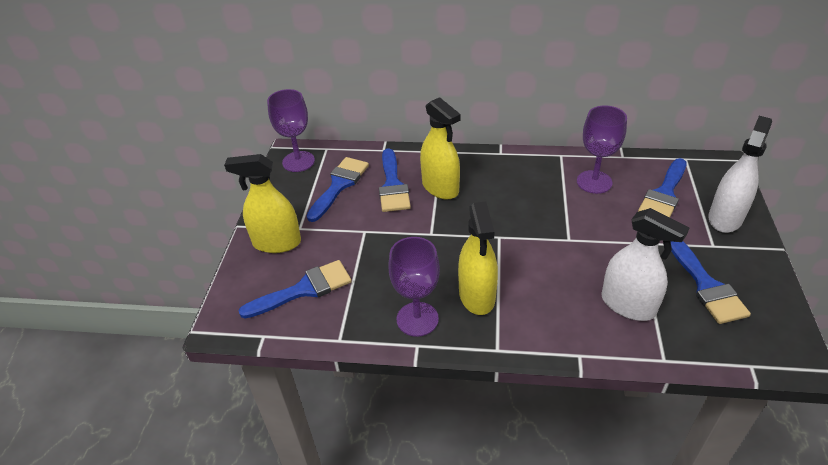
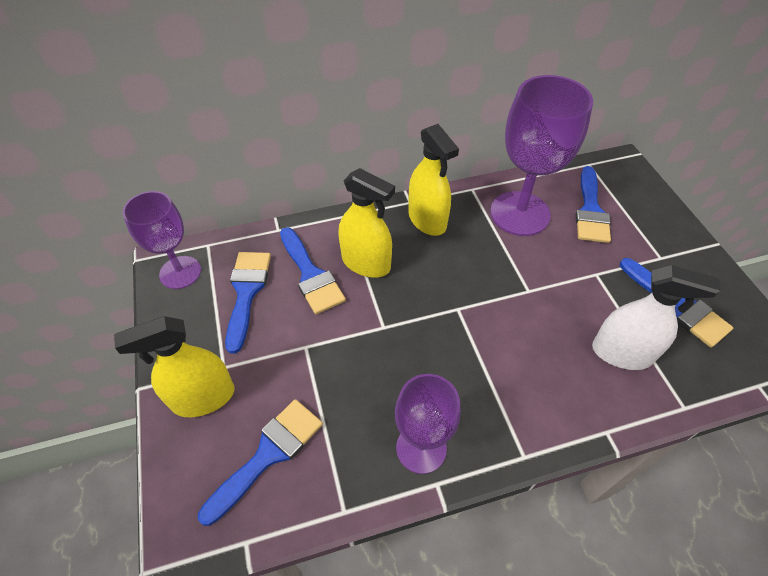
camera: 25 degrees left, 10 degrees up
yellow spray bottle [458,201,498,315] -> yellow spray bottle moved to [408,124,459,236]
purple goblet [577,105,627,194] -> purple goblet [490,75,593,236], size x1.58
white spray bottle [709,116,772,233] -> none

